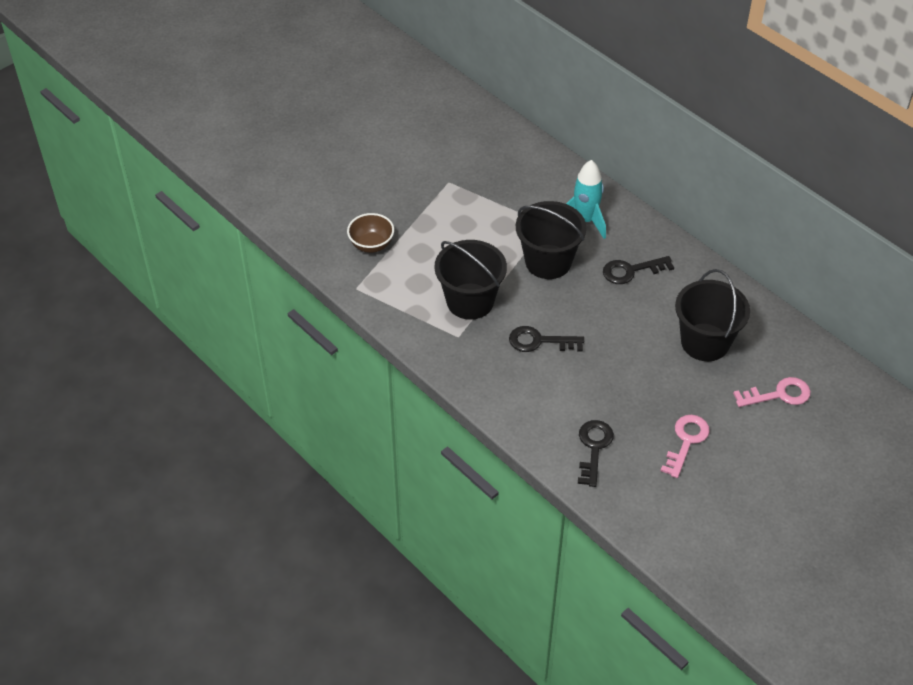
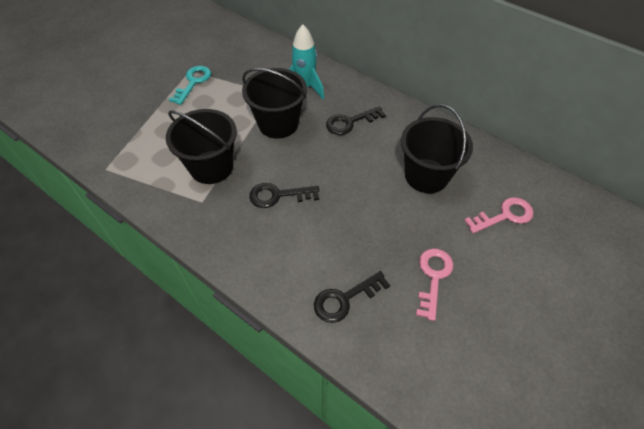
camera: 10 degrees left, 5 degrees up
brown bowl [347,213,394,253] -> none
black key [578,420,614,487] -> black key turned 120 degrees counterclockwise [314,271,390,323]
none -> turquoise key [169,66,211,105]

